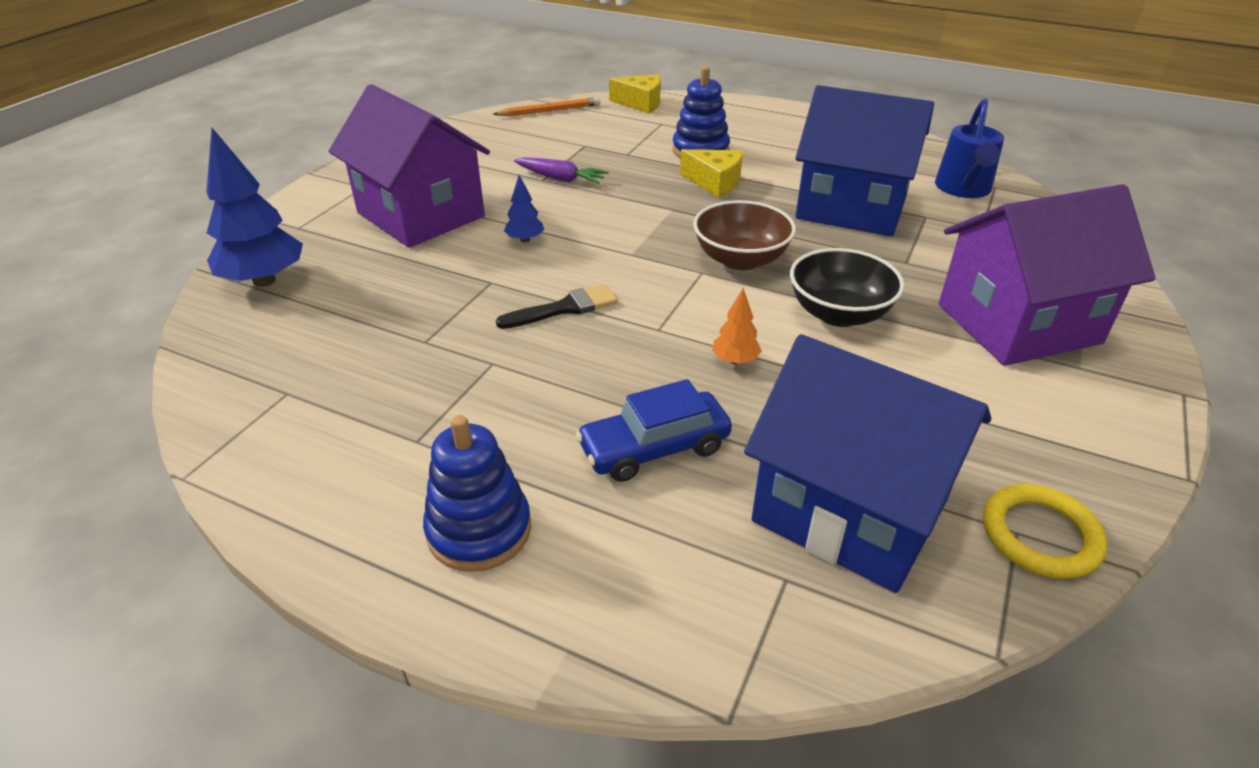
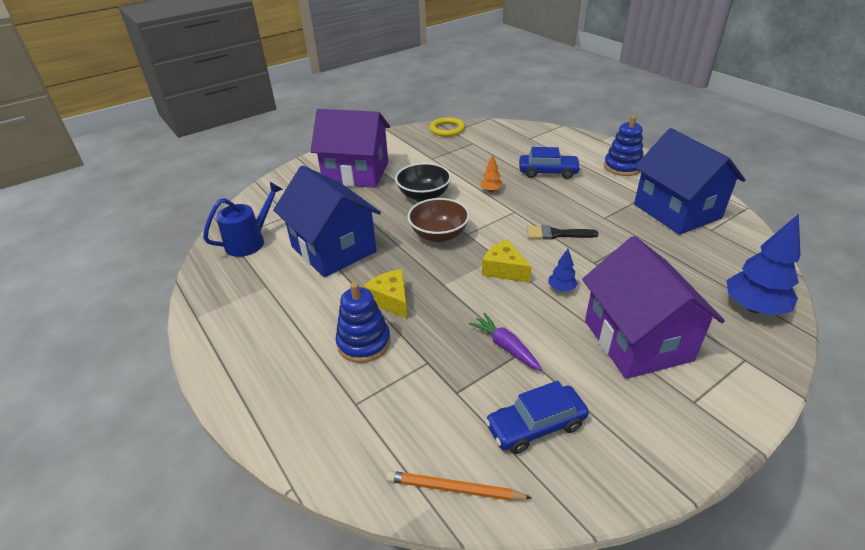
camera: 150 degrees left, 0 degrees up
yellow cheese [609,74,661,113] -> yellow cheese moved to [482,240,531,283]
blue house [744,334,991,593] -> blue house moved to [634,128,746,235]
none -> blue car [485,381,589,454]

